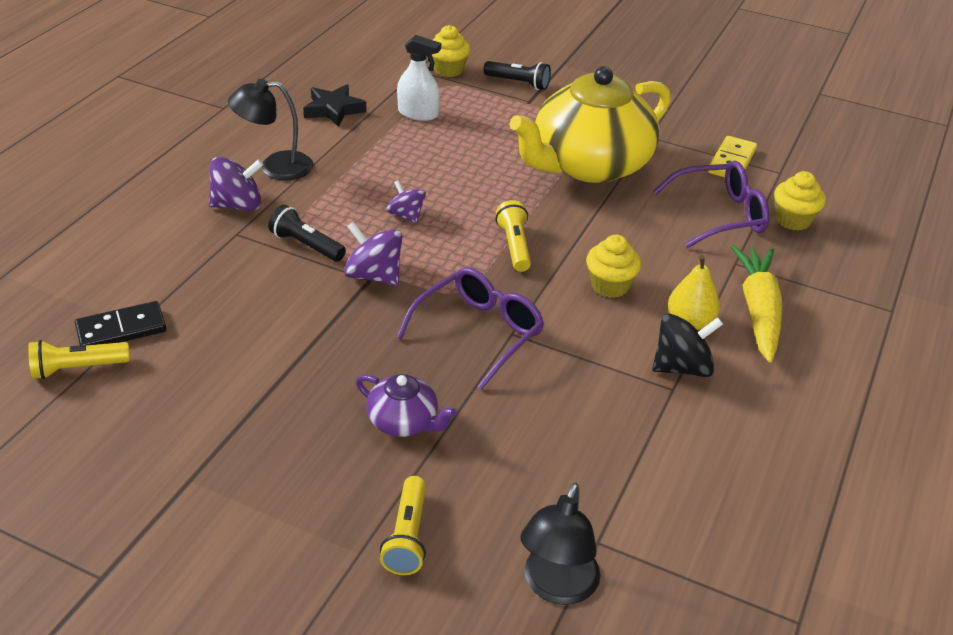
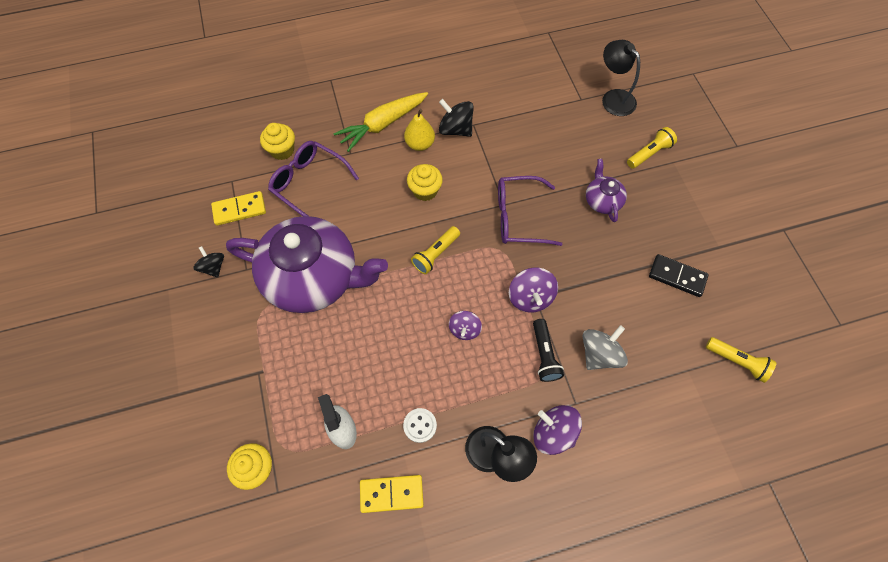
camera: 130 degrees left, 25 degrees up
black domino [75,301,166,345] -> black domino moved to [649,254,709,297]
black star [303,84,367,127] -> yellow domino [360,475,424,513]
black flashlight [484,61,551,90] -> none
yellow teapot [510,66,671,183] -> purple teapot [226,216,388,313]
black lamp [520,483,600,605] -> black lamp turned 105 degrees counterclockwise [602,40,640,116]
none -> black spinning top [193,246,224,278]
none -> white button [403,408,437,443]
none -> grey spinning top [583,325,628,370]

